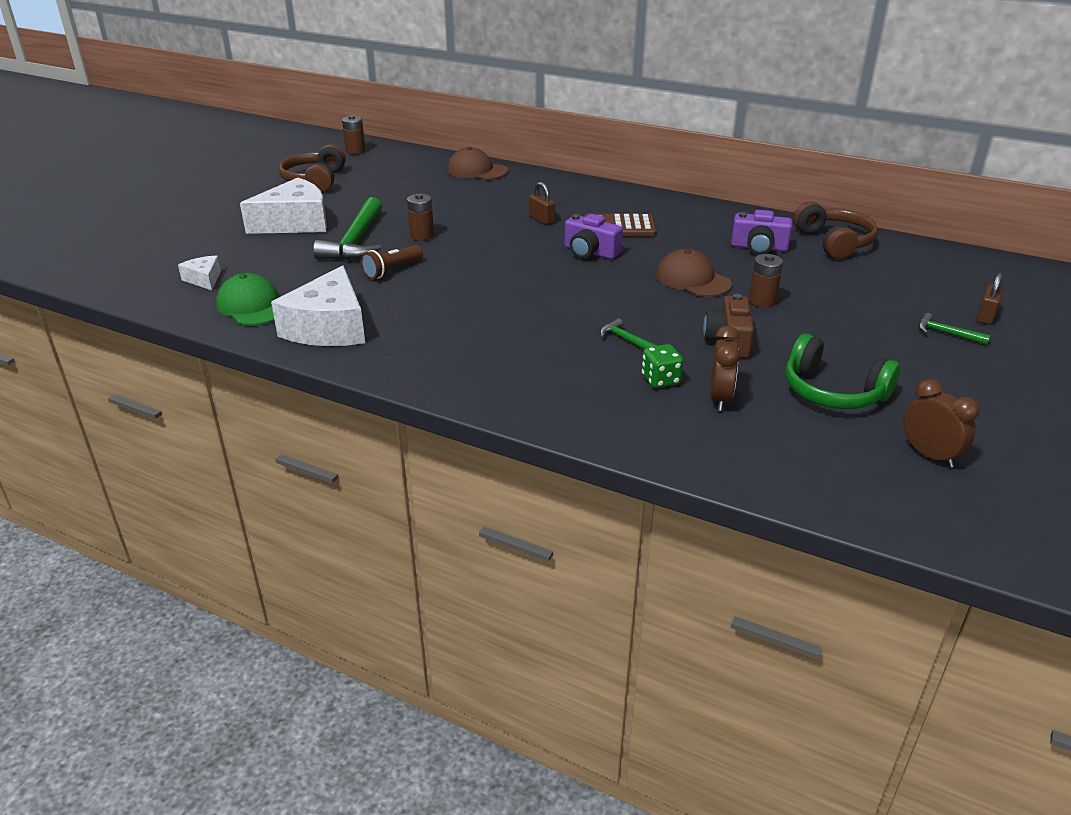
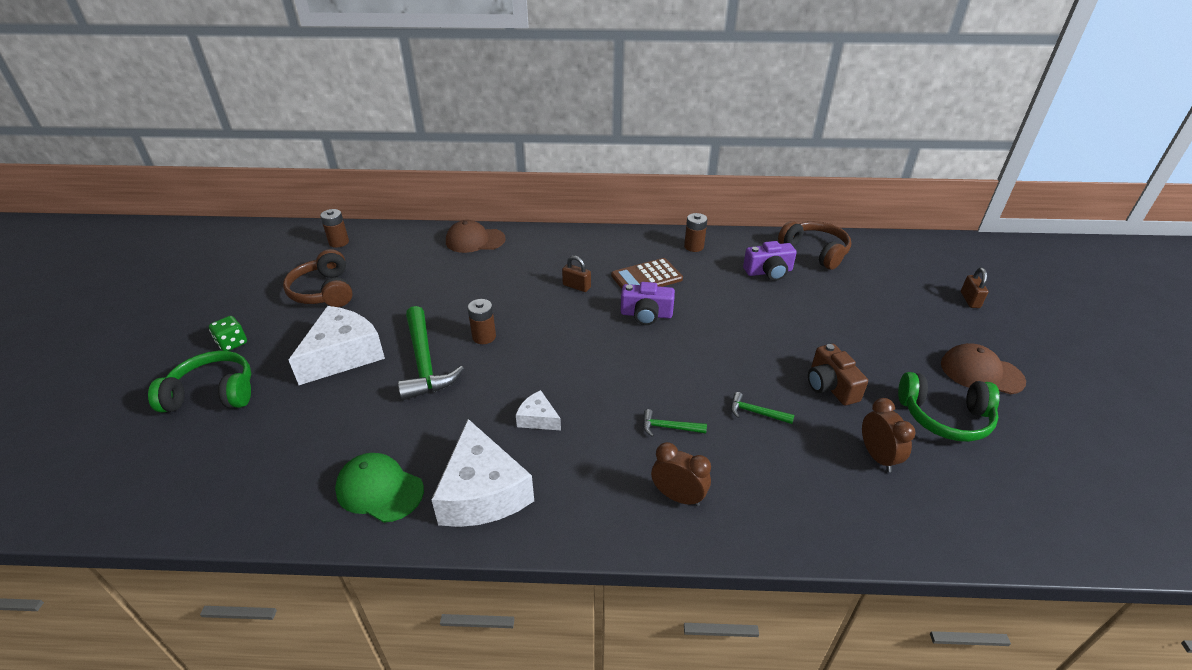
camera: 25 degrees left, 5 degrees up
white cheese [178,255,221,290] -> white cheese moved to [516,390,561,430]
brown flashlight [361,245,423,279] -> none
green dice [642,344,683,388] -> green dice moved to [209,316,247,351]
brown cap [656,249,732,297] -> brown cap moved to [941,343,1026,394]
brown battery [749,254,783,307] -> brown battery moved to [684,213,707,252]
brown clock [903,379,979,468] -> brown clock moved to [651,442,711,506]
green hammer [918,313,991,345] -> green hammer moved to [643,409,707,437]
none -> green headphones [148,351,251,413]

